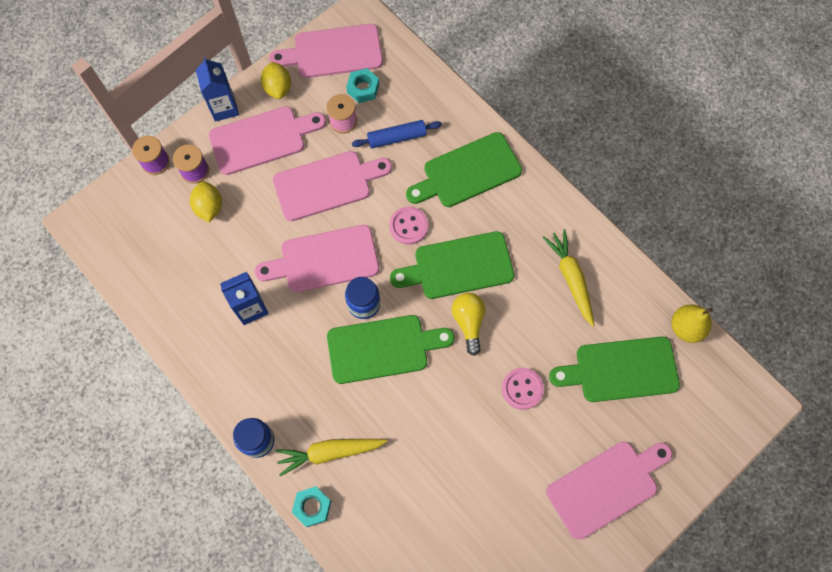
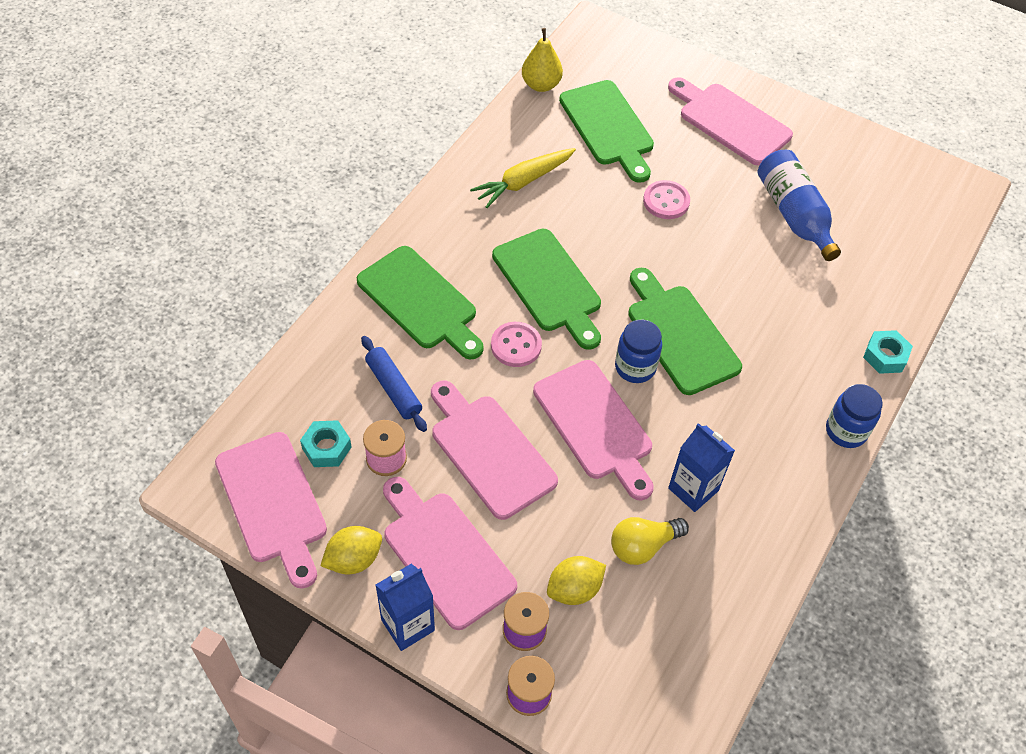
camera: 110 degrees left, 15 degrees down
yellow carrot [275,439,387,476] -> none
yellow light bulb [452,293,485,356] -> yellow light bulb moved to [611,517,689,565]
none -> blue bottle [758,150,841,261]

